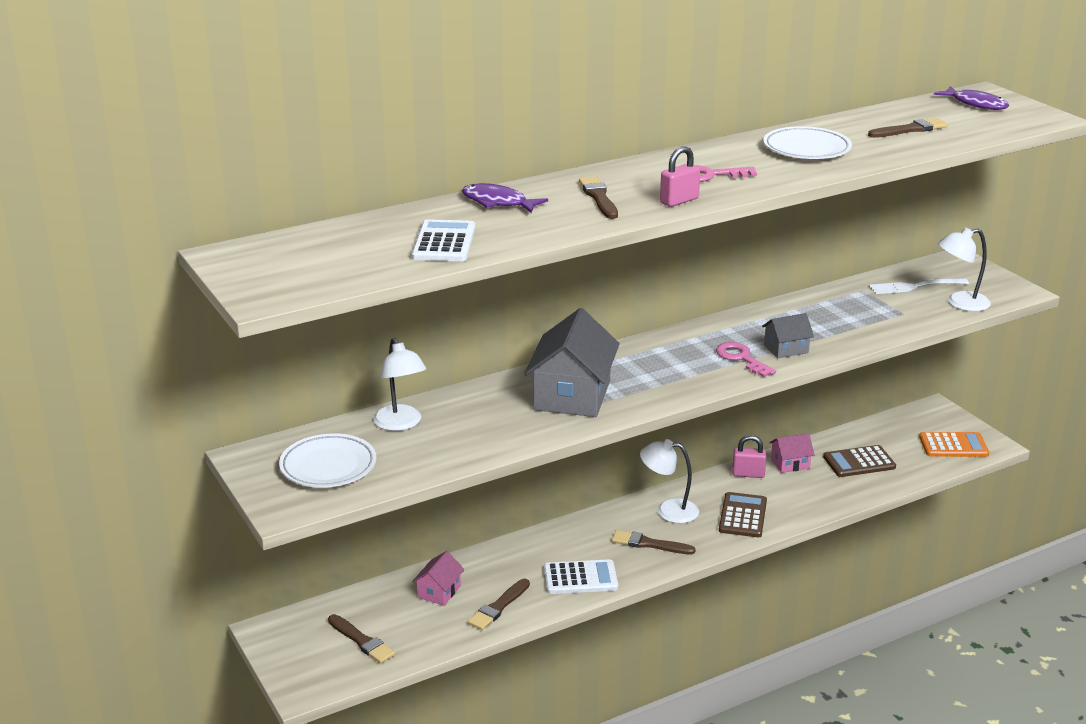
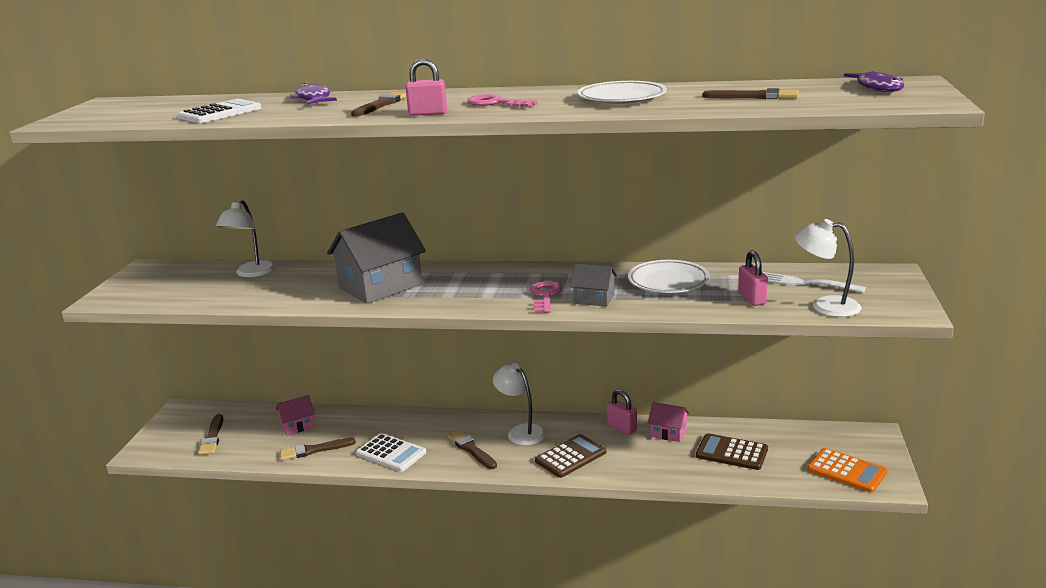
camera: 40 degrees right, 5 degrees down
white plate [279,433,376,488] -> white plate moved to [628,260,710,293]
none -> pink padlock [738,250,768,306]

